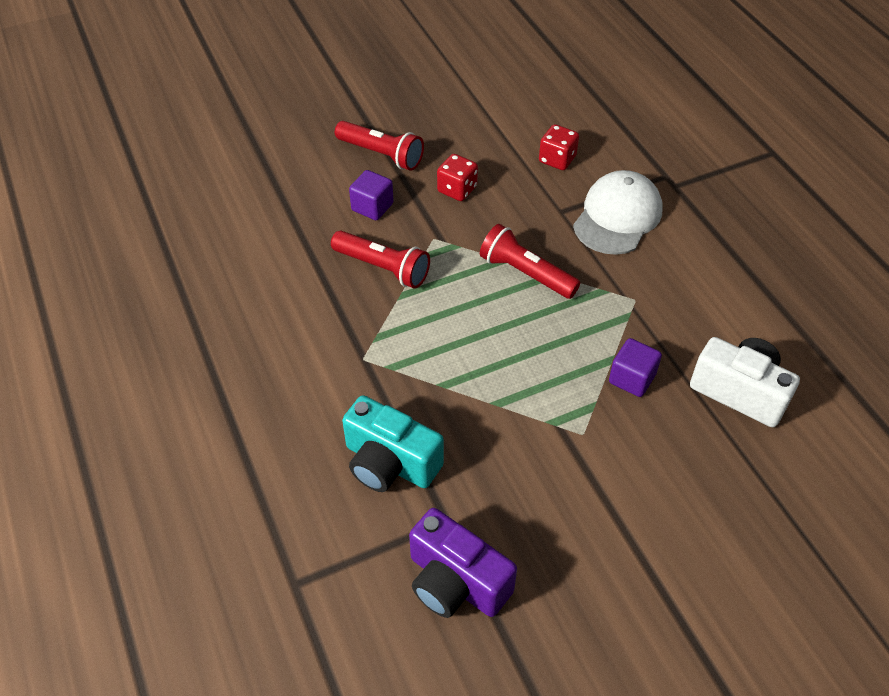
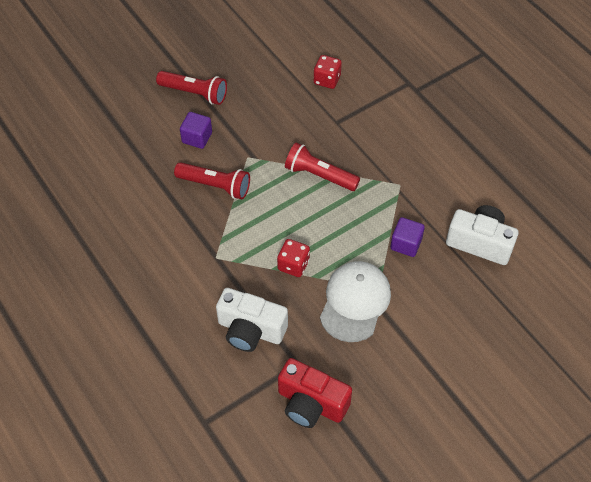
camera: 10 degrees left, 5 degrees up
turquoise camera [342,395,444,492] -> white camera [216,288,288,352]
purple camera [409,508,517,618] -> red camera [278,358,352,428]
red dice [437,154,478,201] -> red dice moved to [277,239,310,277]
white cap [573,170,663,255] -> white cap moved to [320,261,391,342]

